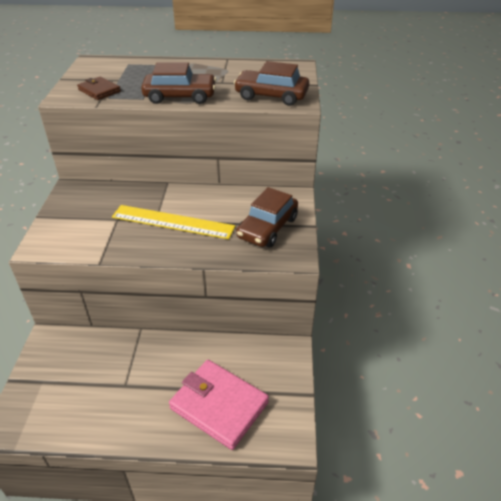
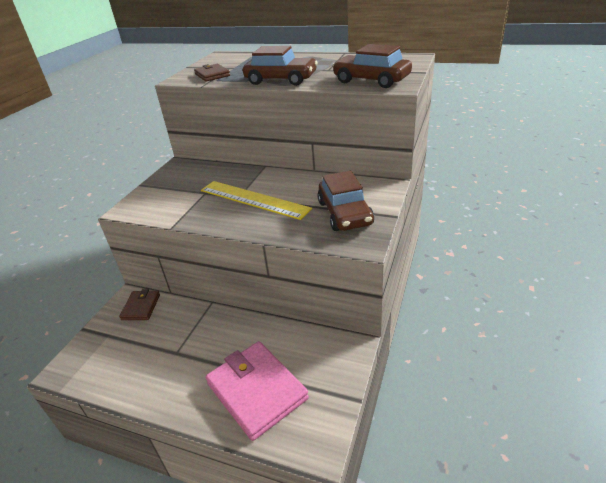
camera: 20 degrees right, 5 degrees down
brown car [236,187,298,247] -> brown car turned 60 degrees counterclockwise [318,171,374,231]
none -> brown wallet [119,289,160,320]

